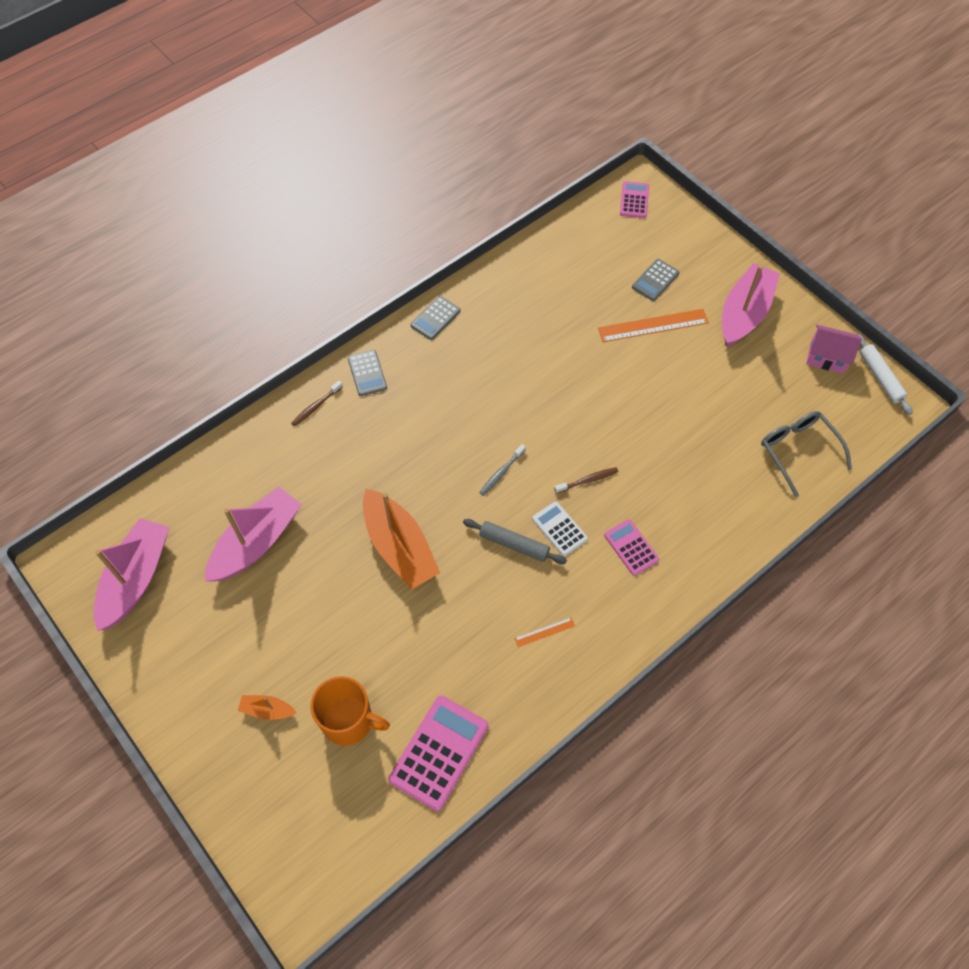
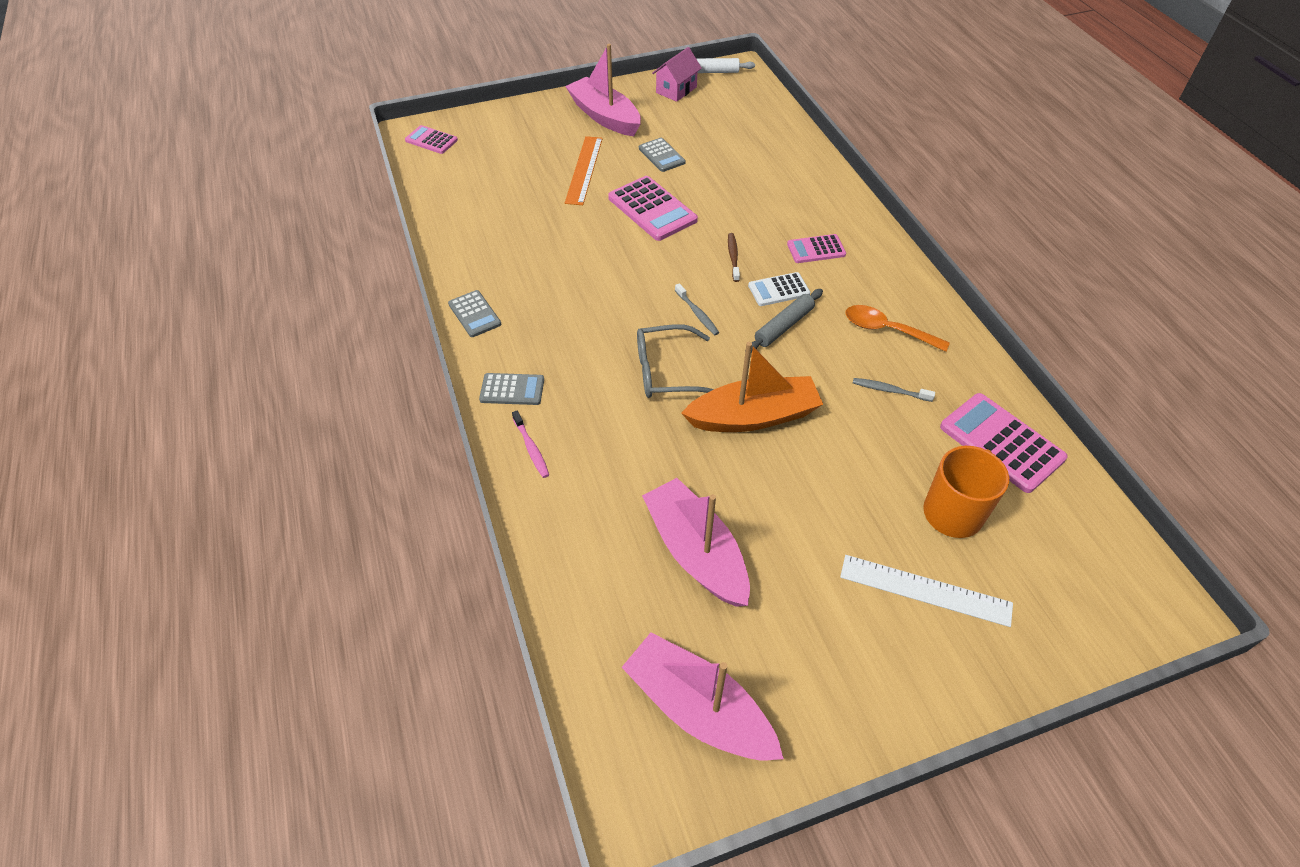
camera: 70 degrees left, 10 degrees down
orange boat [238,695,296,720] -> white ruler [840,555,1013,627]
brown toothbrush [291,381,343,426] -> pink toothbrush [512,410,549,478]
orange ruler [514,617,575,647] -> orange spoon [845,305,950,352]
grey calculator [632,259,680,301] -> grey calculator moved to [639,138,686,172]
grey glasses [761,411,852,497] -> grey glasses moved to [637,324,714,398]
none -> pink calculator [608,176,698,241]
none -> grey toothbrush [853,378,935,402]

